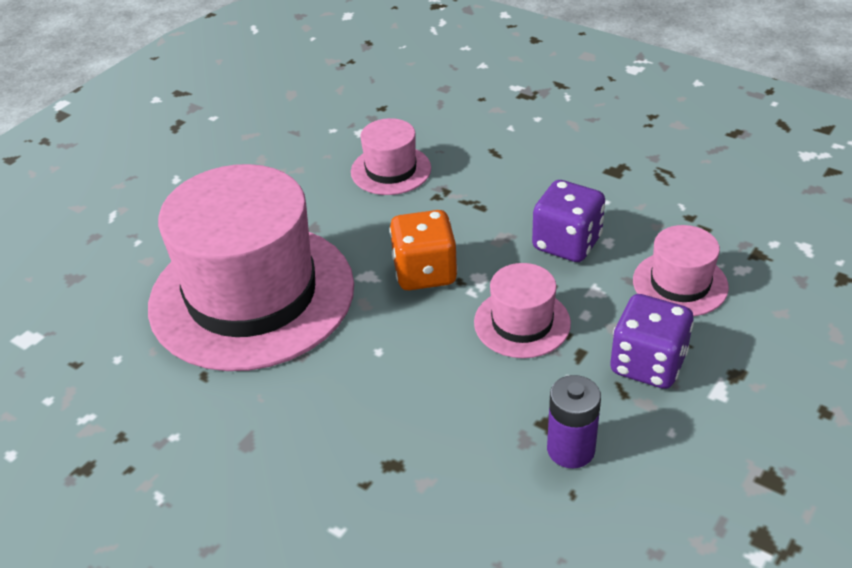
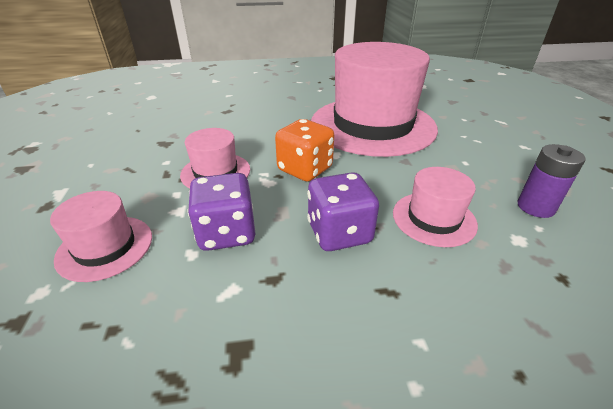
camera: 135 degrees right, 5 degrees down
purple battery [547,375,601,468] -> purple battery moved to [518,144,586,218]
purple dice [610,294,694,389] -> purple dice moved to [307,172,379,251]

